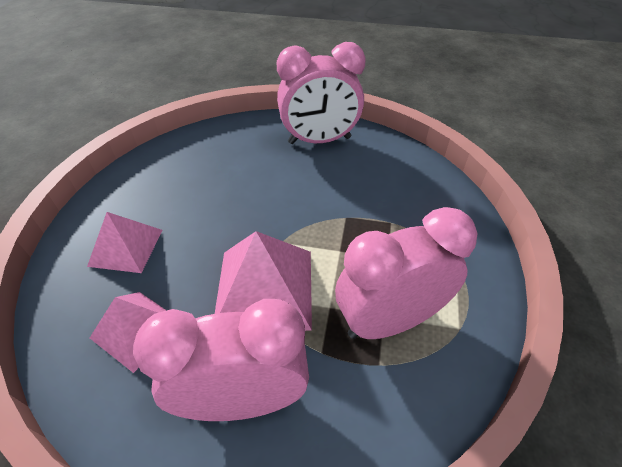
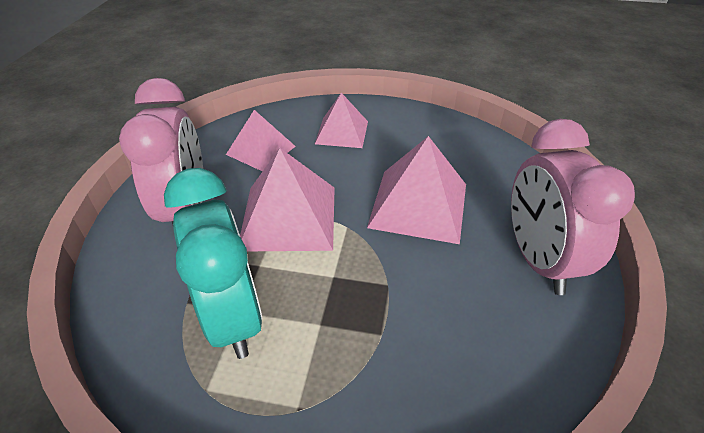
camera: 90 degrees right, 5 degrees down
pink clock [335,207,478,339] -> turquoise clock [164,168,262,359]
none -> pink pyramid [367,136,466,244]

